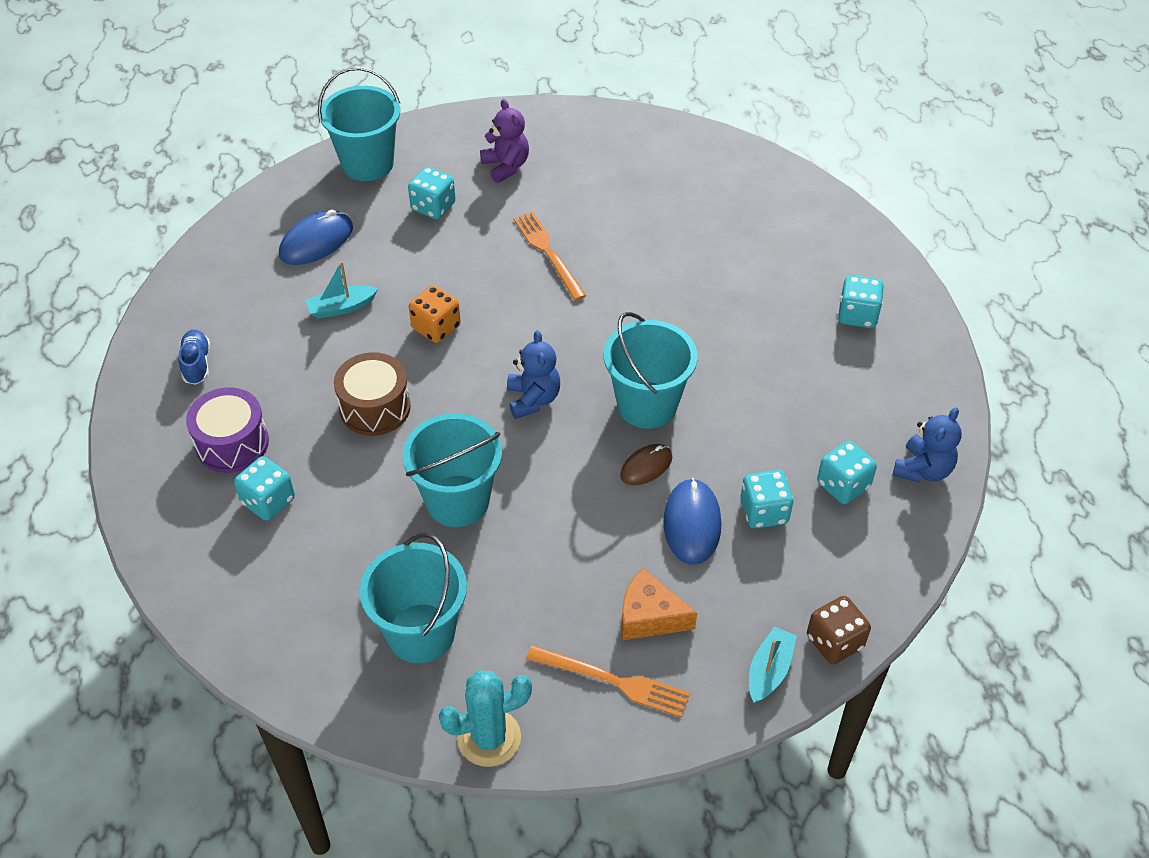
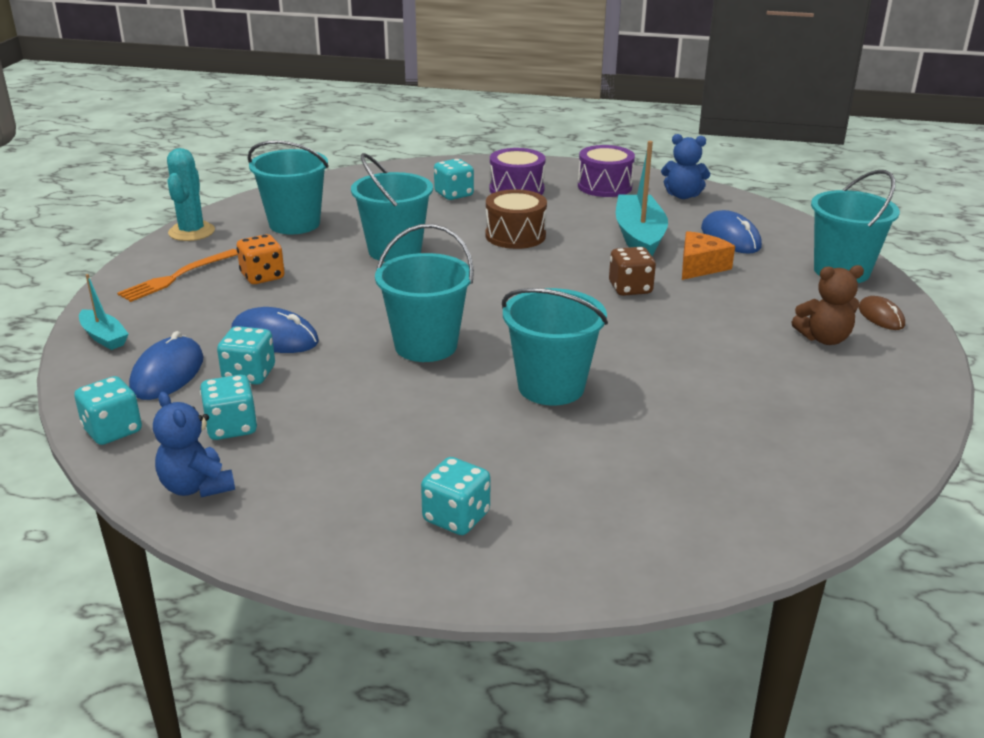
camera: 110 degrees right, 20 degrees down
blue shoe [179,330,210,385] -> purple drum [578,145,635,197]
turquoise boat [305,261,378,318] -> turquoise boat [616,141,668,256], size x1.89
turquoise dice [408,167,456,219] -> turquoise dice moved to [74,376,142,445]
orange dice [409,285,461,343] -> orange dice moved to [237,234,284,284]
purple teddy bear [480,99,529,183] -> brown teddy bear [792,265,864,345]
blue teddy bear [507,330,560,419] -> blue teddy bear moved to [661,134,710,199]
orange fork [513,212,586,301] -> none
brown mouse [620,444,672,485] -> brown mouse moved to [858,296,905,330]
orange cheese [621,568,697,640] -> orange cheese moved to [682,231,735,280]
brown dice [807,596,871,664] -> brown dice moved to [609,247,656,296]
none -> blue mouse [129,331,203,400]
none -> turquoise bucket [502,288,608,405]

